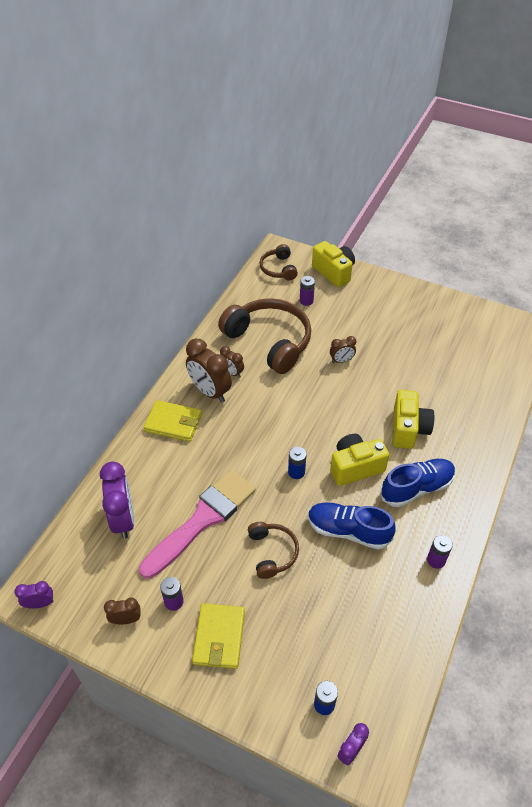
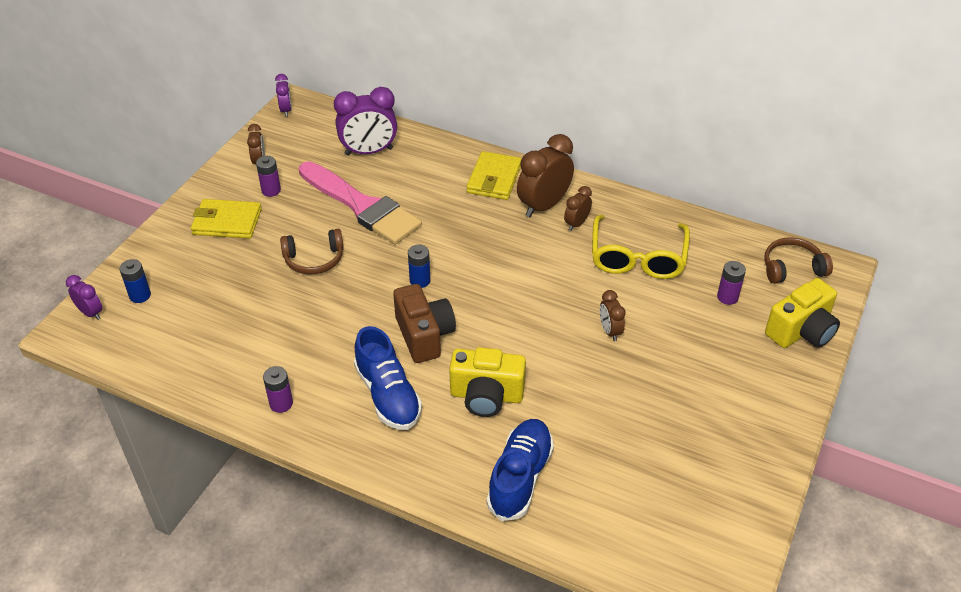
camera: 90 degrees right, 5 degrees down
brown headphones [218,298,311,374] -> yellow glasses [592,215,690,279]
blue shoe [308,503,396,550] -> blue shoe moved to [487,419,554,521]
yellow camera [330,434,389,486] -> brown camera [393,284,456,363]

